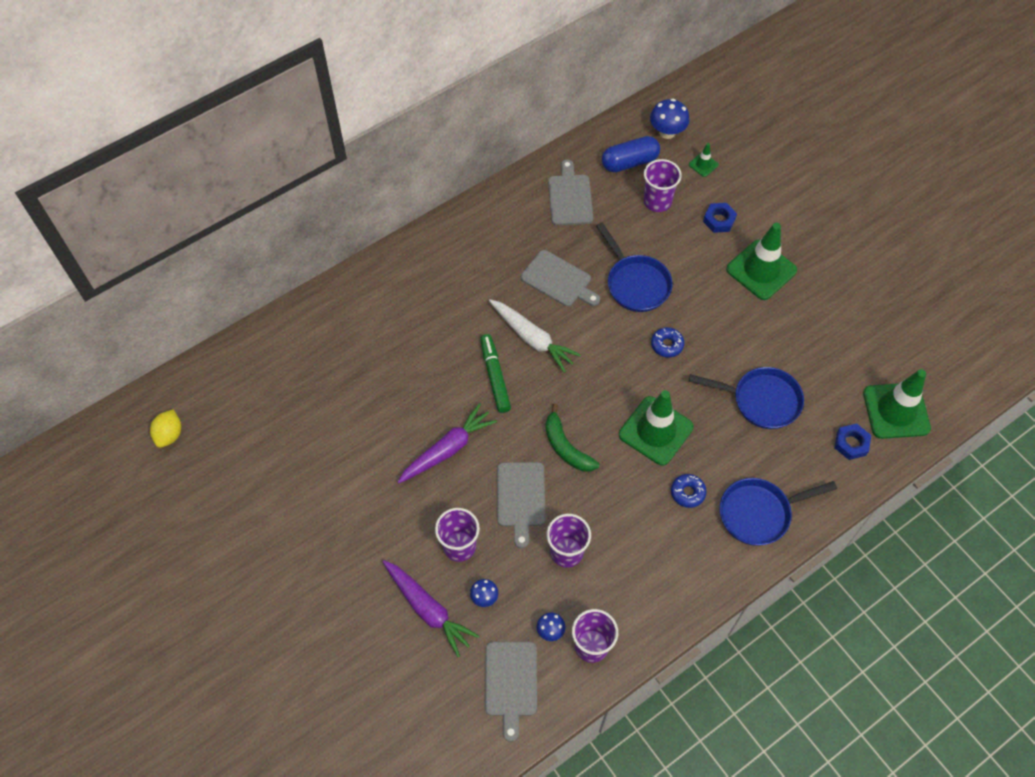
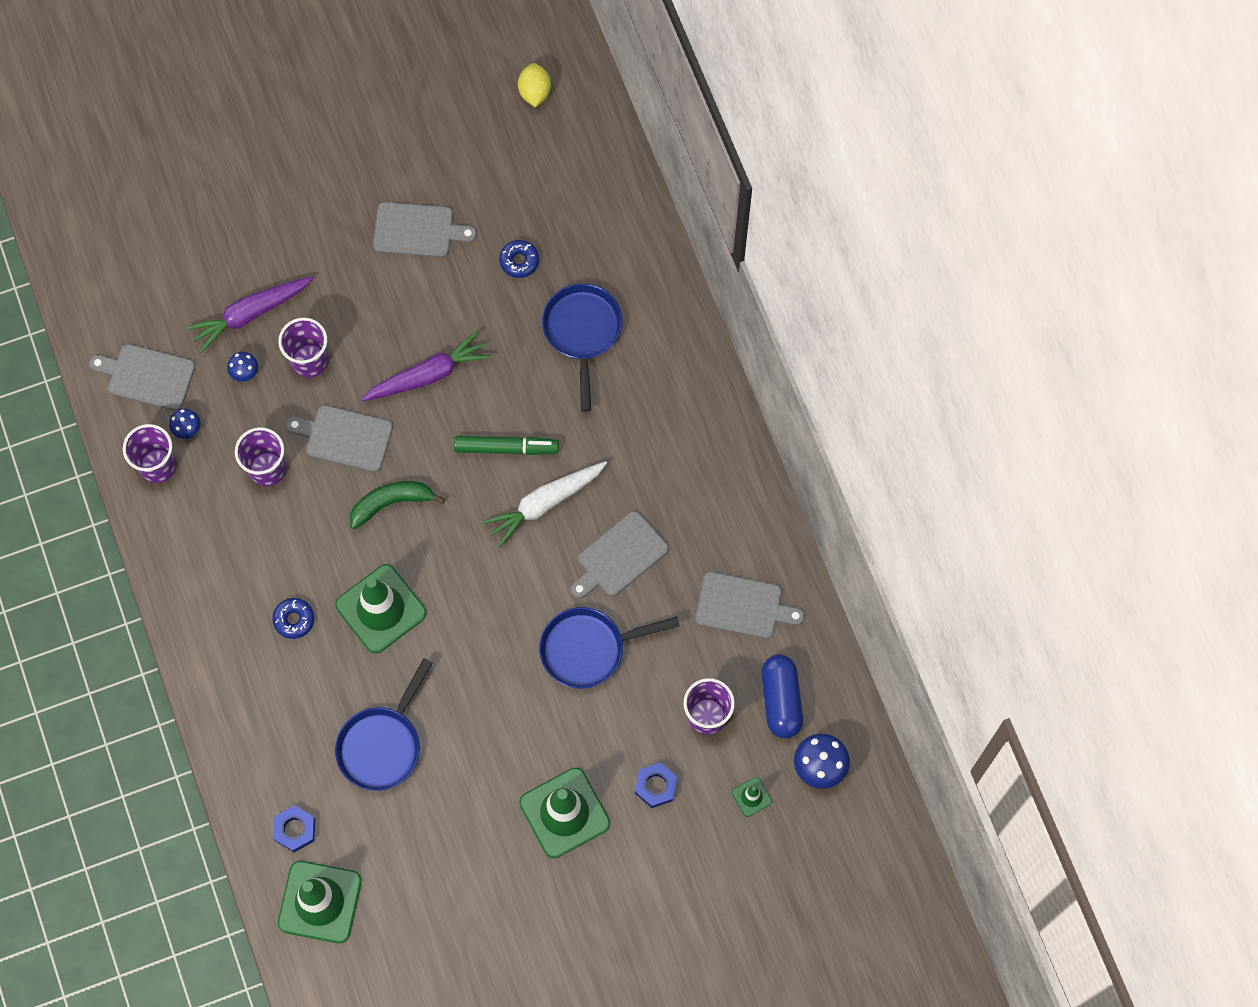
camera: 105 degrees right, 10 degrees up
yellow lemon [150,409,181,448] -> yellow lemon turned 60 degrees clockwise [518,63,551,107]
purple carrot [398,403,497,483] -> purple carrot turned 90 degrees counterclockwise [361,330,491,401]
blue donut [651,327,684,358] -> blue donut moved to [499,240,539,278]
blue pan [720,478,837,546] -> blue pan moved to [542,283,623,412]
none -> grey cutting board [373,202,477,257]

